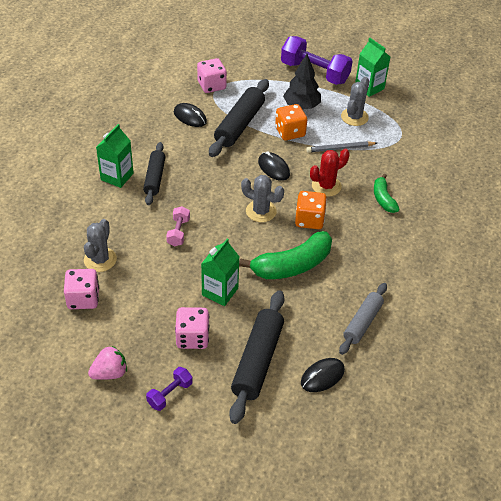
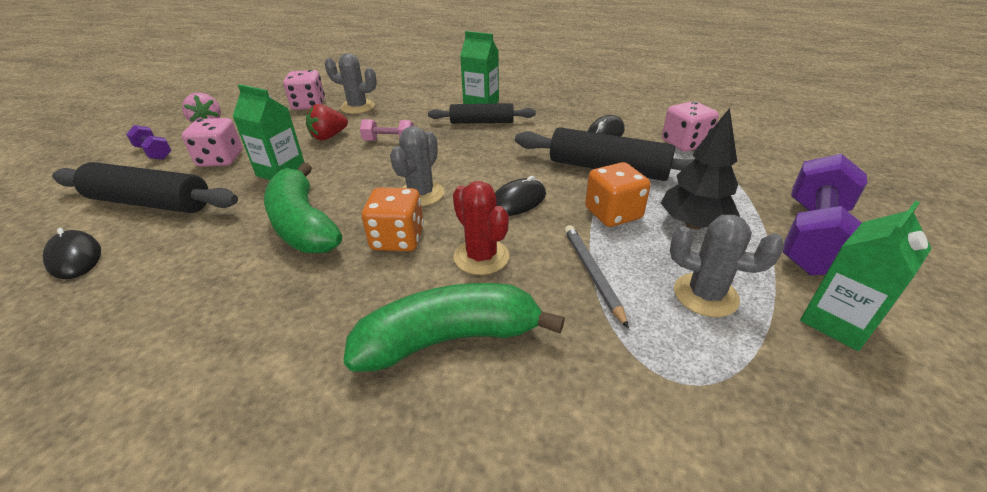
camera: 90 degrees right, 10 degrees down
grey rolling pin [339,283,387,355] -> none
green banana [374,174,400,213] -> green banana [343,283,565,372], size x1.79
none -> red strawberry [306,104,348,140]

